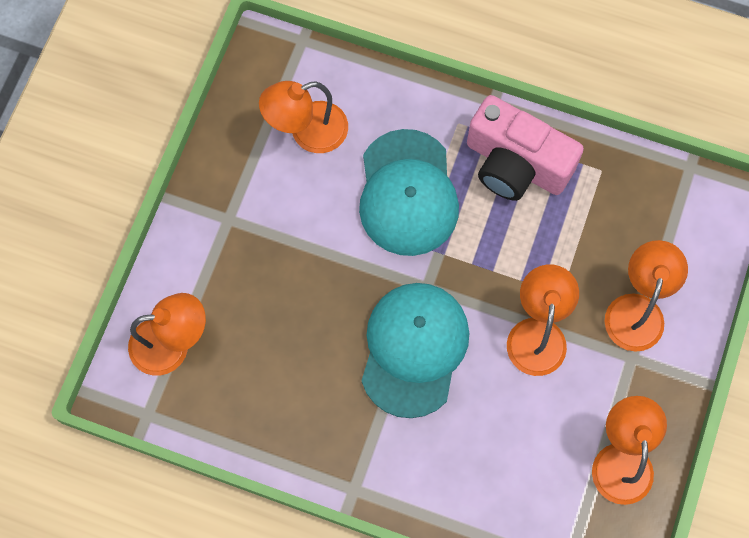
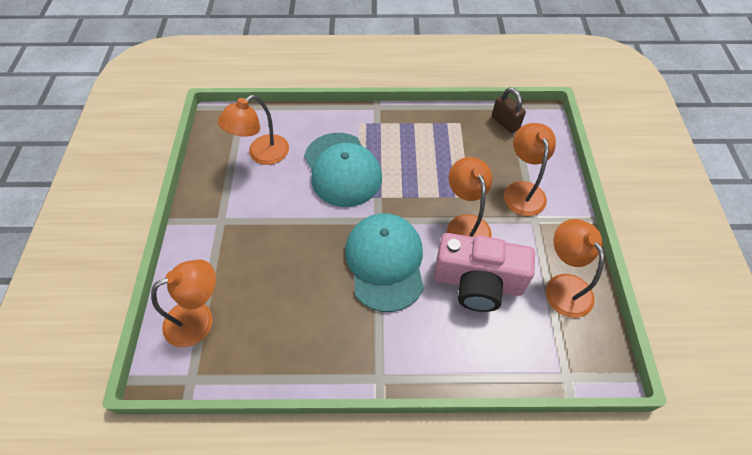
camera: 20 degrees left, 15 degrees down
pink camera [467,95,584,201] -> pink camera moved to [434,233,535,312]
none -> brown padlock [492,88,526,133]

